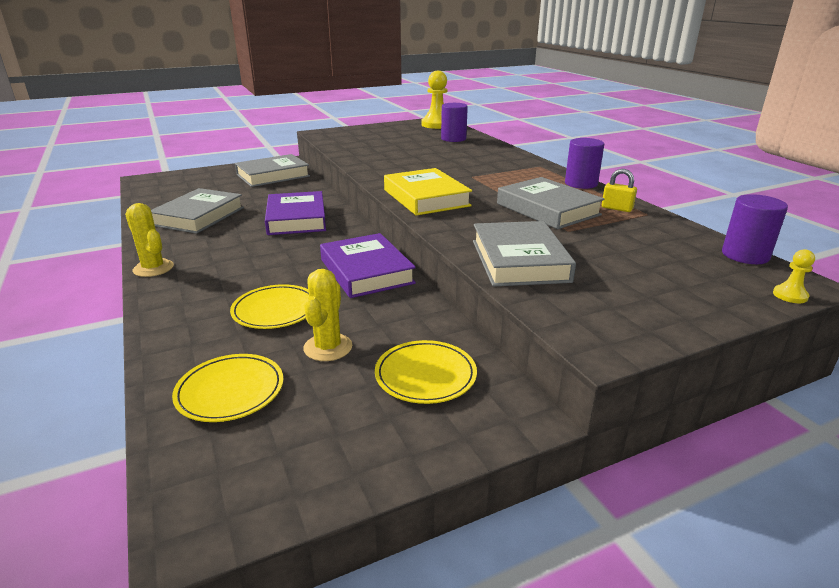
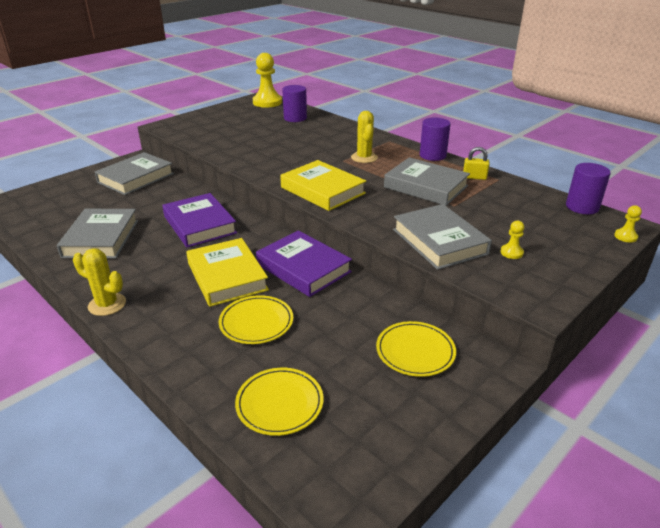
camera: 20 degrees left, 5 degrees up
yellow cactus [303,269,352,361] -> yellow cactus moved to [351,111,378,163]
none -> yellow book [186,238,269,307]
none -> yellow pawn [500,221,524,259]

